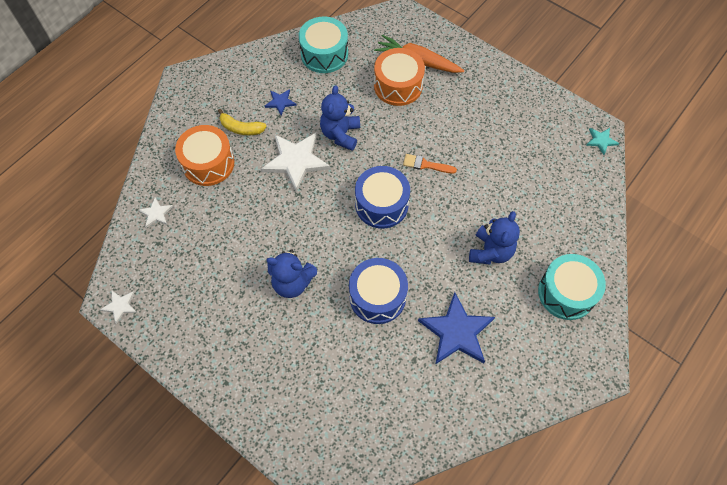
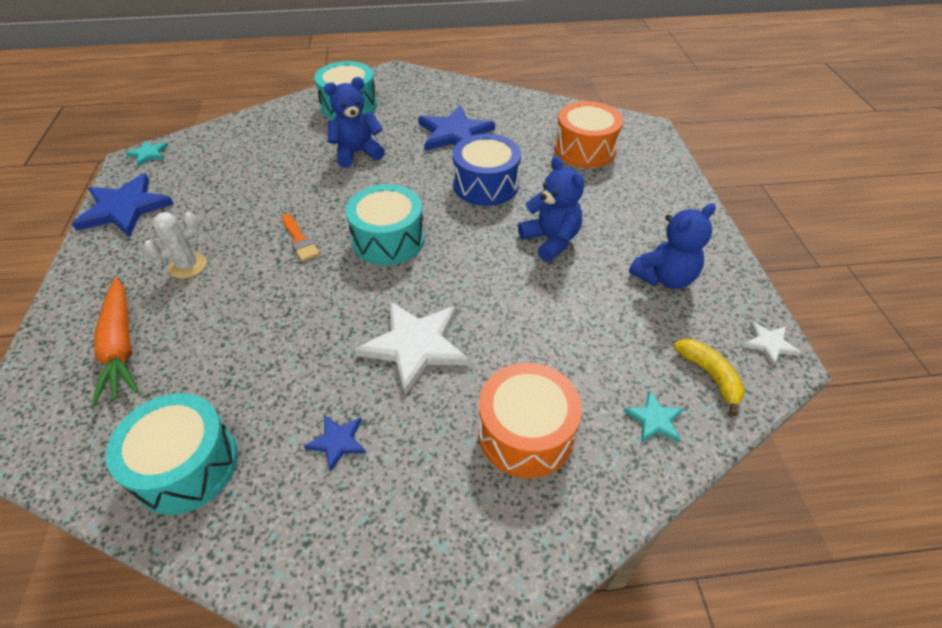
camera: 135 degrees left, 15 degrees down
white star [139,197,173,228] -> turquoise star [623,391,684,443]
yellow banana [218,109,267,135] -> yellow banana moved to [674,339,745,416]
blue teddy bear [320,85,360,151] -> blue teddy bear moved to [629,203,716,289]
blue drum [355,166,410,228] -> turquoise drum [346,184,425,265]
orange drum [374,48,425,106] -> orange drum moved to [555,101,623,168]
none -> blue star [72,173,174,237]
none -> white cactus [144,212,207,279]

